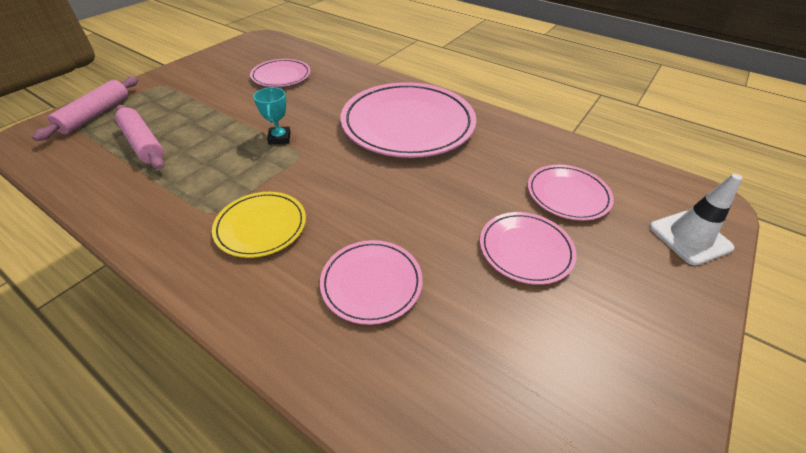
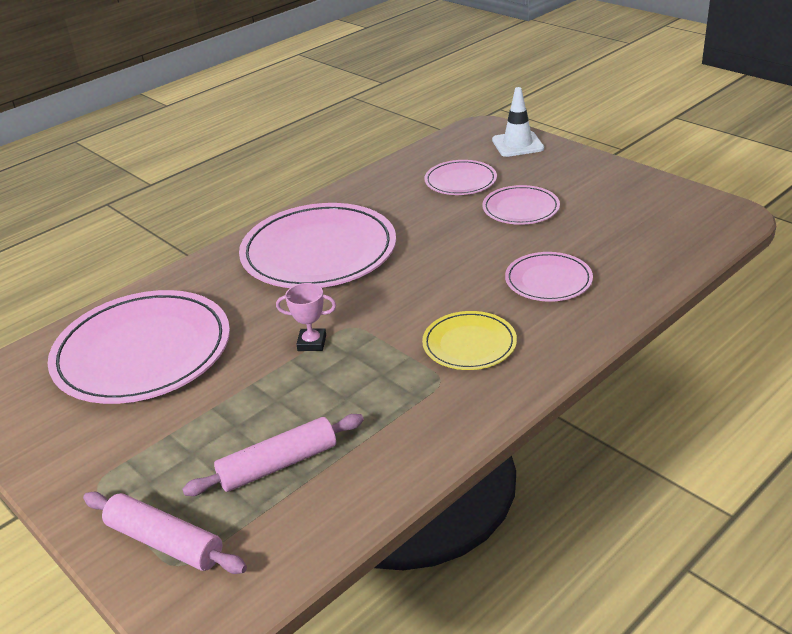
camera: 75 degrees left, 10 degrees down
pink plate [250,59,311,87] -> pink plate [48,290,230,404], size x1.95
turquoise trophy [253,87,290,145] -> pink trophy [276,283,336,351]

